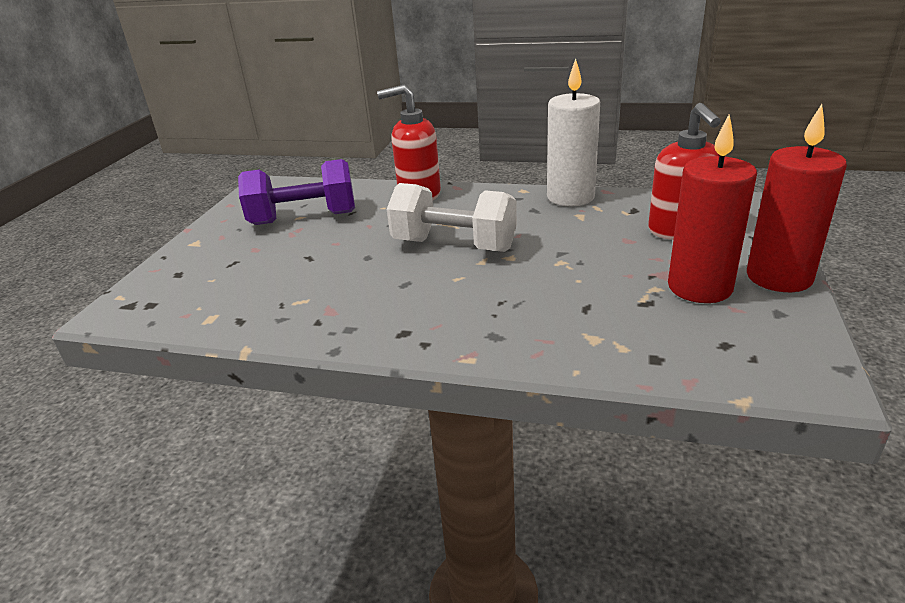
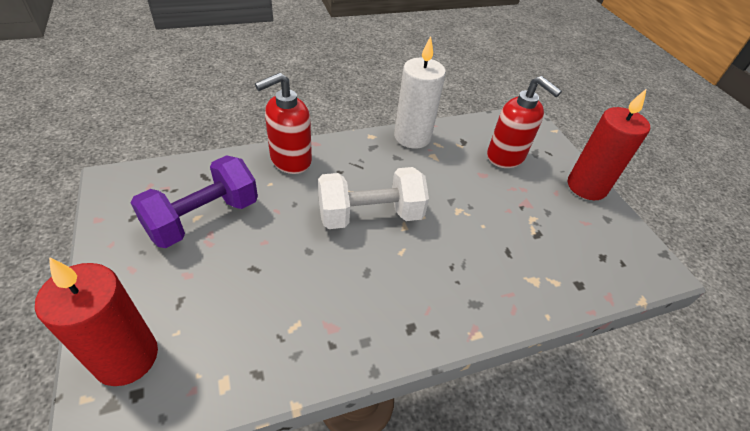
camera: 40 degrees left, 15 degrees up
red candle [668,114,757,303] -> red candle moved to [35,257,158,386]

